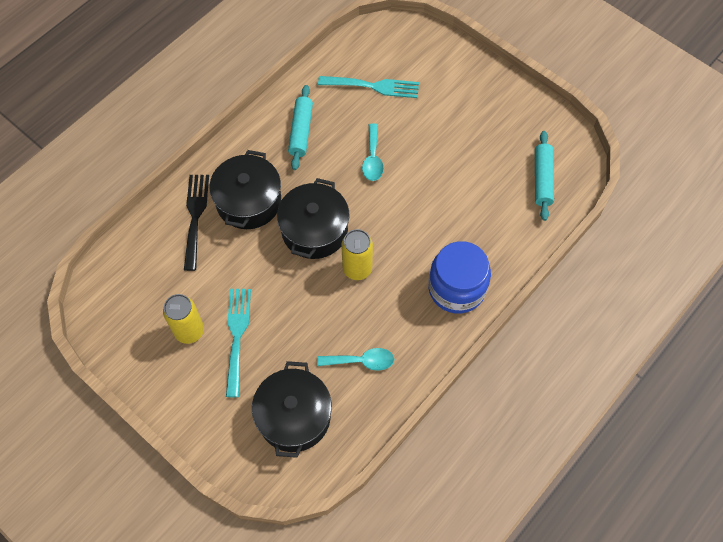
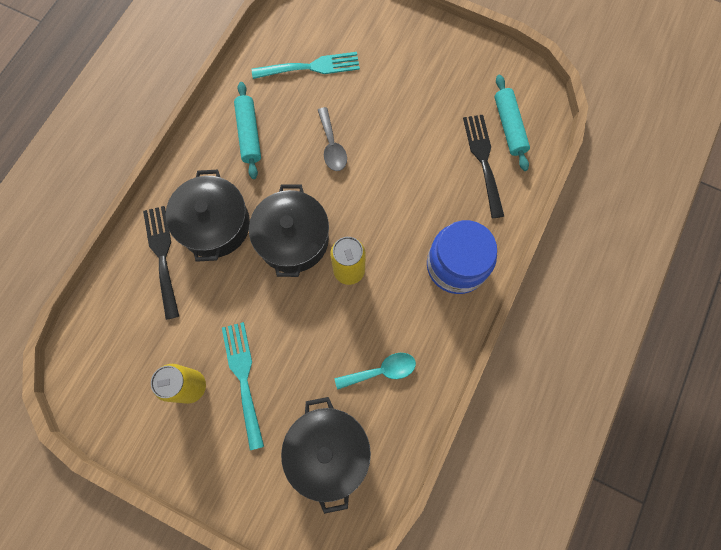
camera: 15 degrees left, 10 degrees up
turquoise spoon [362,123,384,181] -> grey spoon [318,107,347,171]
none -> black fork [463,115,504,218]

